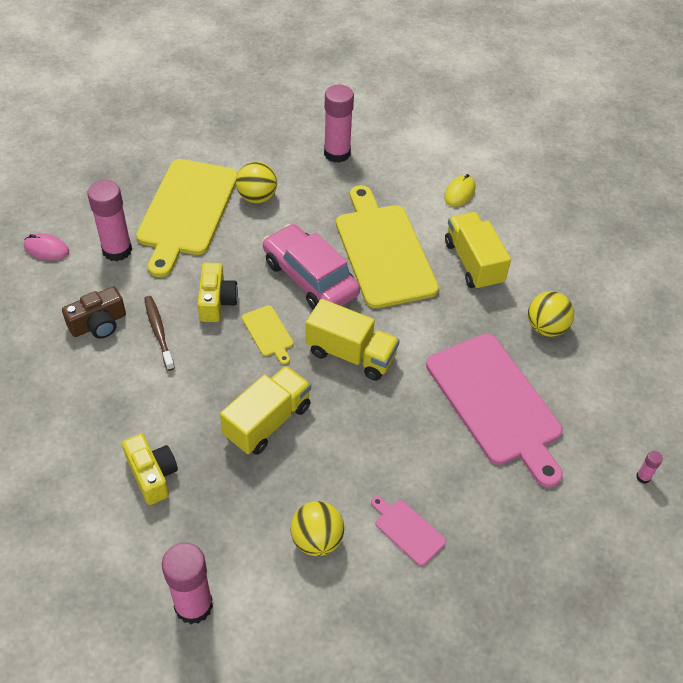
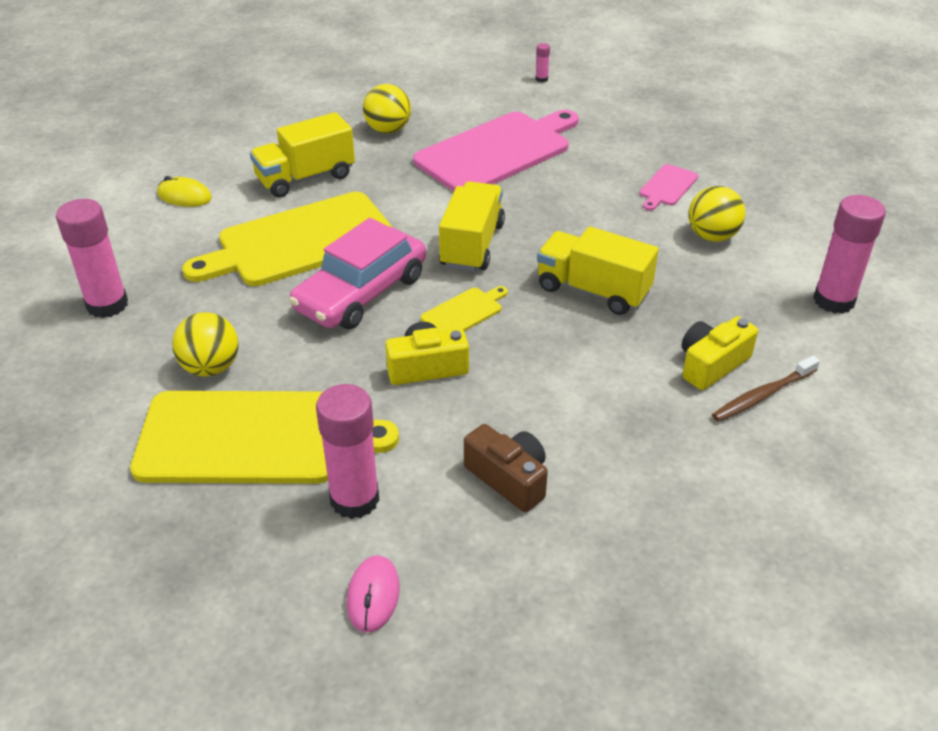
camera: 100 degrees left, 10 degrees down
brown toothbrush [144,296,175,371] -> brown toothbrush moved to [712,356,820,422]

